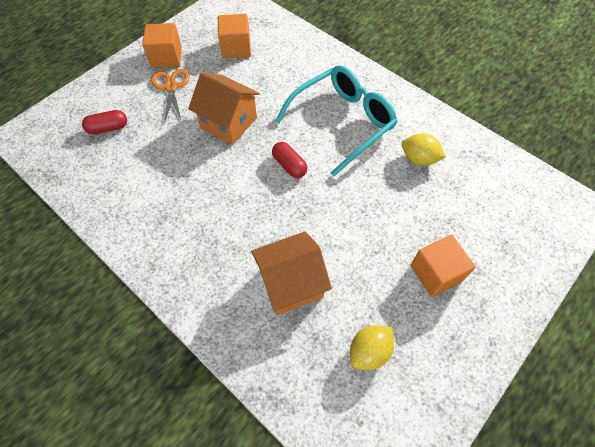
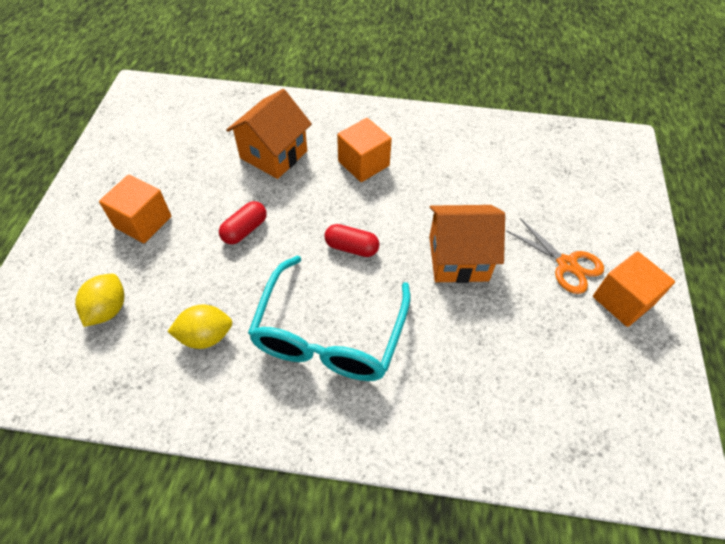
camera: 145 degrees right, 5 degrees down
red capsule [82,110,127,135] -> red capsule moved to [219,201,266,244]
orange cube [218,14,251,59] -> orange cube moved to [337,118,392,182]
yellow lemon [350,325,394,370] -> yellow lemon moved to [75,274,124,327]

